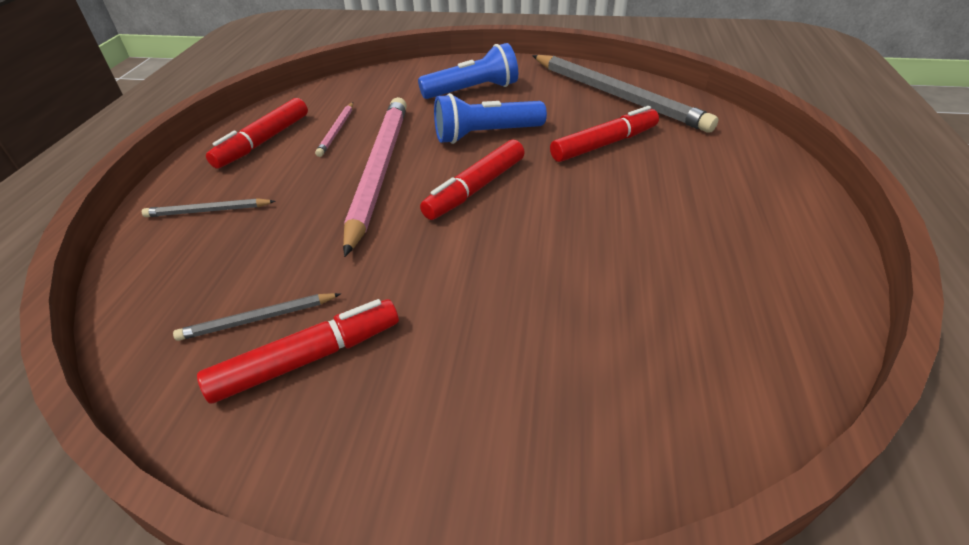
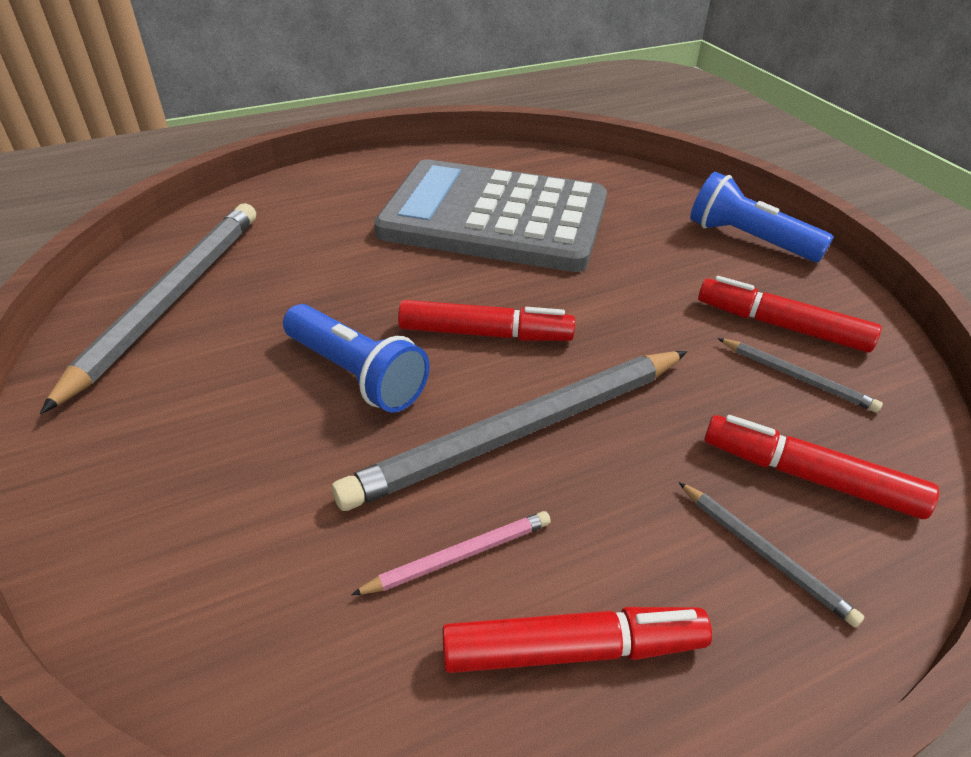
camera: 125 degrees left, 0 degrees up
pink pencil [343,97,407,257] -> grey pencil [332,351,687,511]
blue flashlight [418,43,518,99] -> blue flashlight moved to [690,172,834,262]
red marker [550,106,659,162] -> red marker moved to [704,415,939,519]
none -> grey calculator [374,159,607,272]

